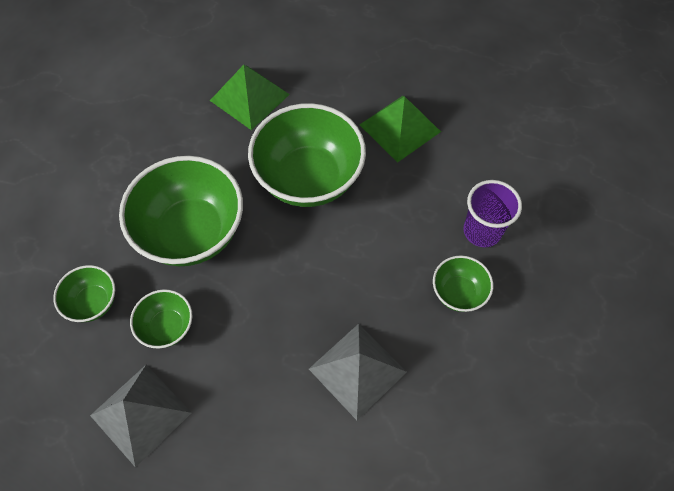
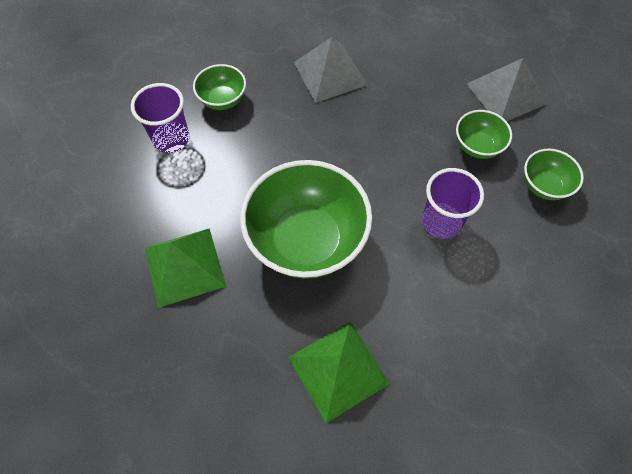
camera: 160 degrees left, 0 degrees up
green bowl [119,156,243,266] -> purple cup [422,168,484,239]

